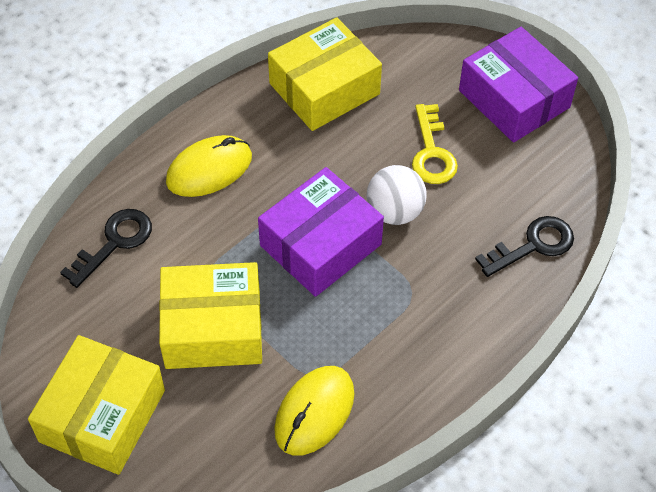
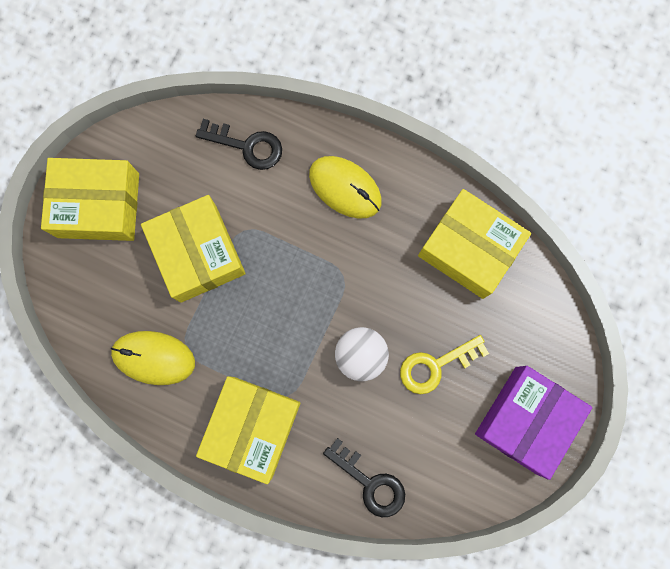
camera: 70 degrees right, 25 degrees up
purple box [258,167,384,297] -> none
none -> yellow box [196,376,300,484]

